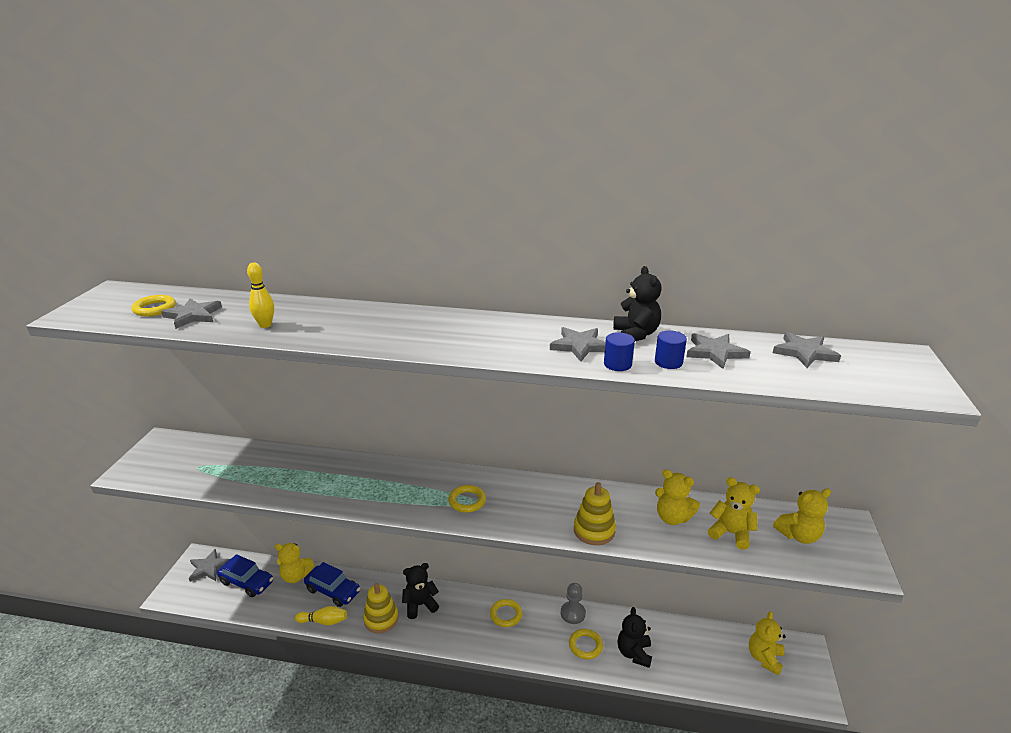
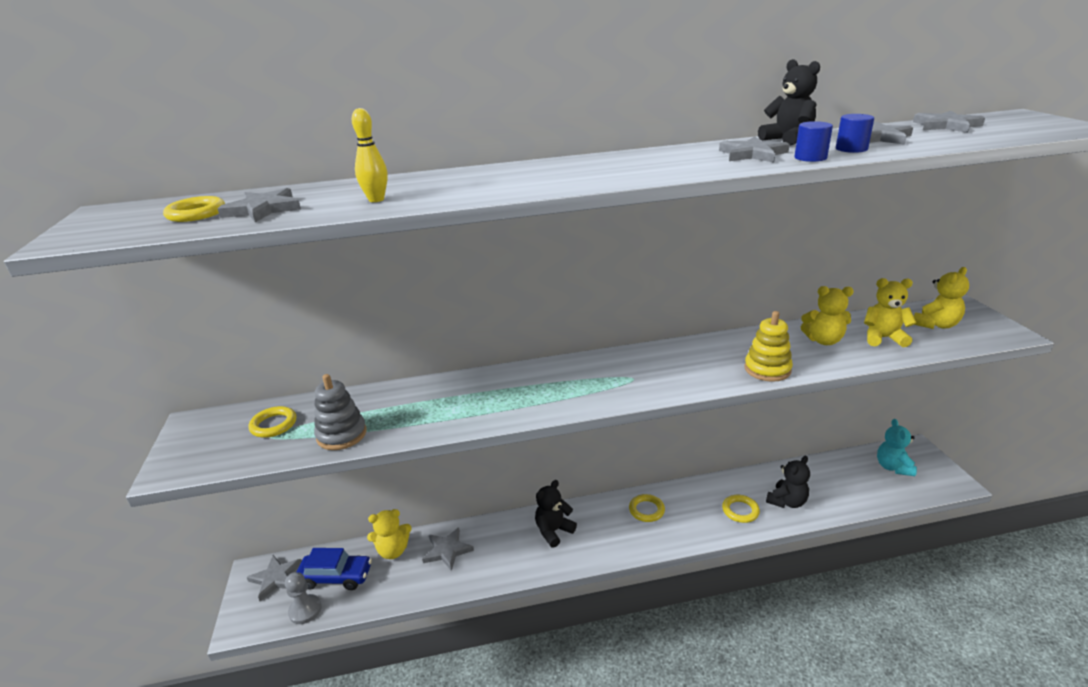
camera: 20 degrees left, 0 degrees up
yellow bowling pin [295,606,347,625] -> none
blue car [304,562,360,607] -> grey star [422,527,474,571]
yellow stacking toy [363,583,398,633] -> none
yellow ring [448,485,486,513] -> yellow ring moved to [248,406,296,438]
grey pawn [561,583,586,624] -> grey pawn moved to [285,572,322,624]
black teddy bear [618,607,652,668] -> black teddy bear turned 120 degrees counterclockwise [766,456,810,508]
yellow teddy bear [749,611,786,676] -> turquoise teddy bear [877,419,917,476]
none -> grey stacking toy [314,374,367,450]

